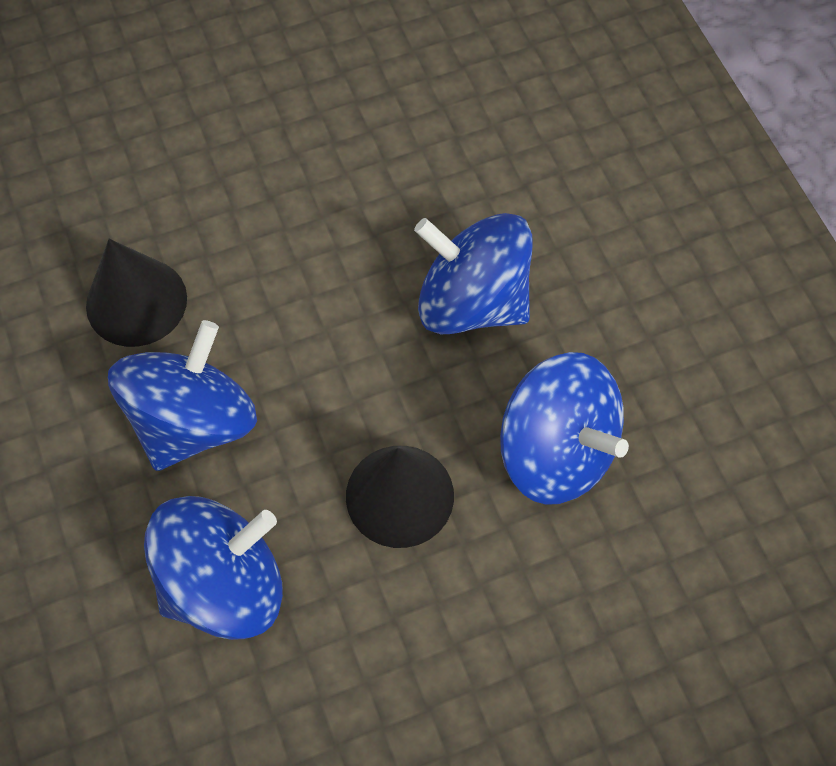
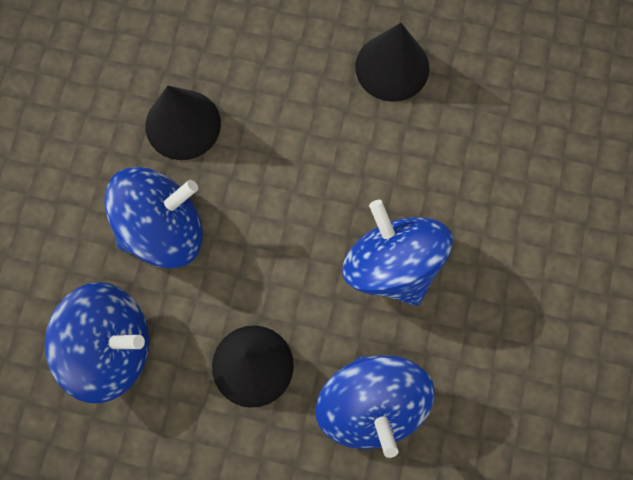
camera: 35 degrees right, 10 degrees up
none -> black cone [355,23,429,102]

